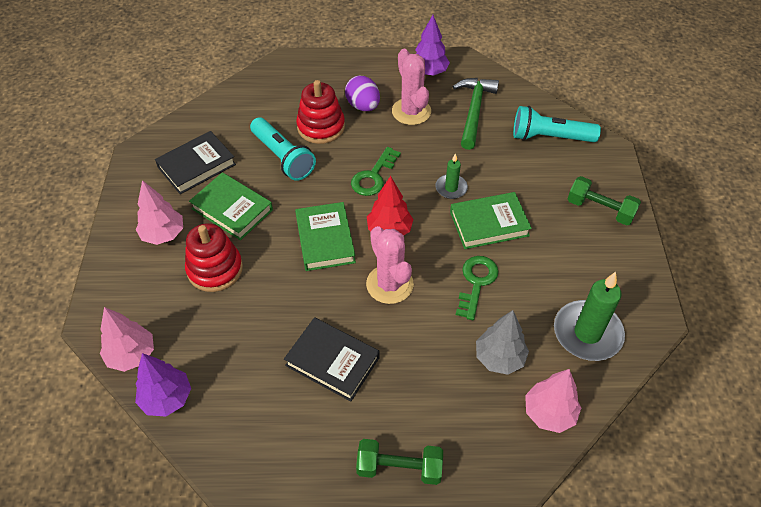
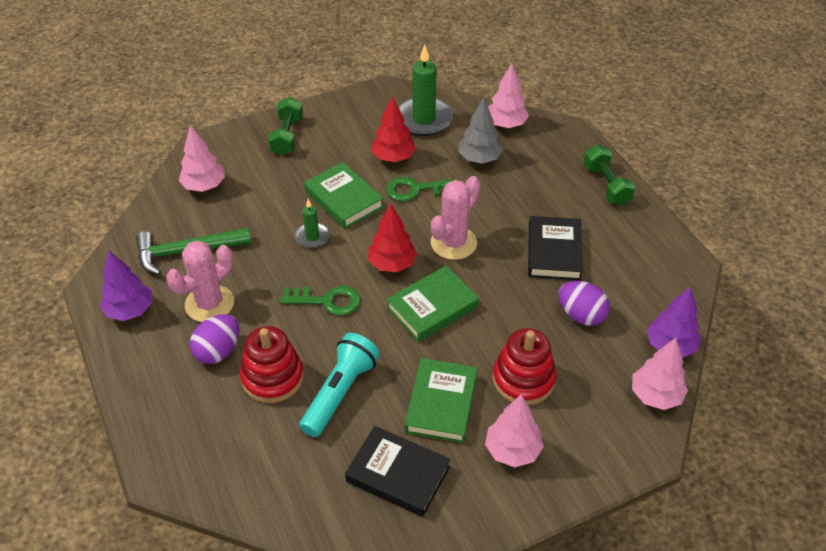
camera: 115 degrees left, 5 degrees down
turquoise flashlight [513,106,601,142] -> pink tree [179,125,225,192]
none -> red tree [371,96,416,162]
none -> purple egg [558,281,610,326]

